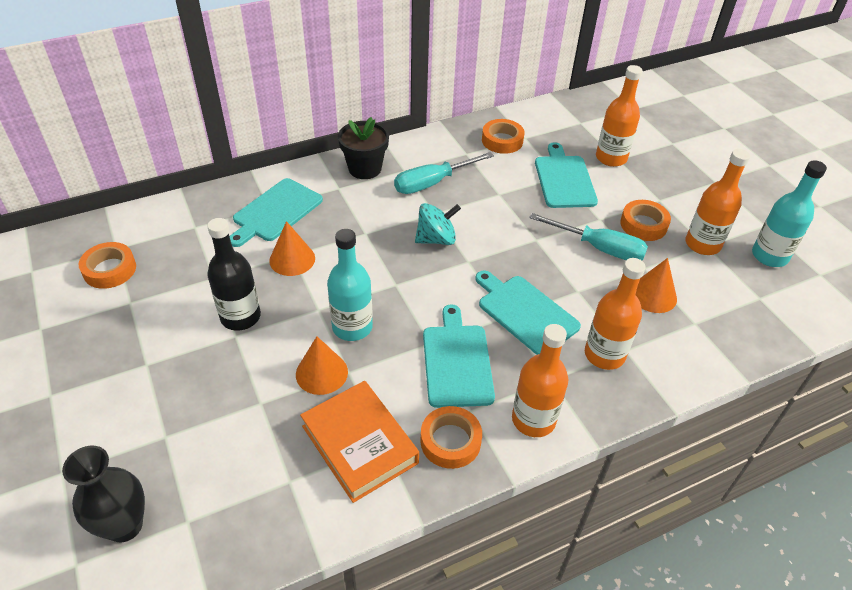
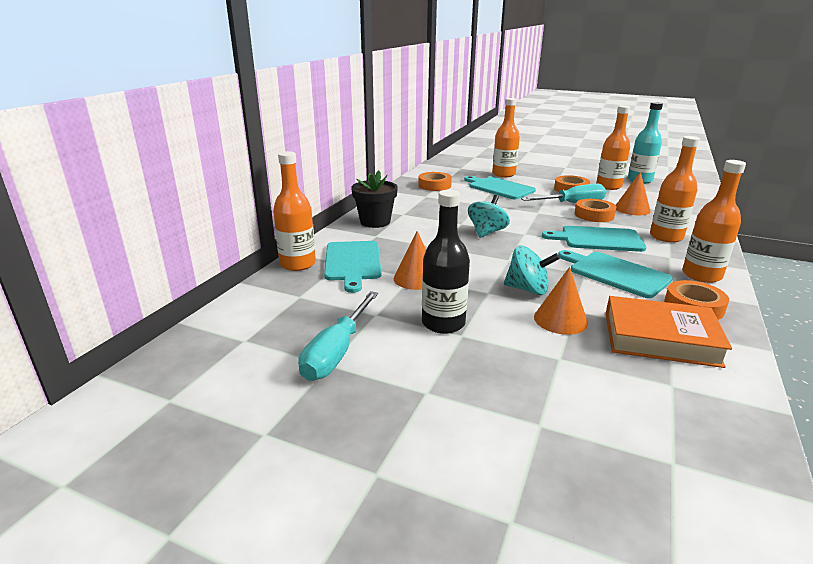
camera: 40 degrees left, 20 degrees down
black vase [62,446,145,542] -> none
orange tape [79,242,136,289] -> orange tape moved to [575,199,616,222]
turquoise bottle [327,229,373,341] -> turquoise spinning top [504,246,560,295]
turquoise screwdriver [394,152,494,194] -> turquoise screwdriver moved to [298,291,378,381]
none -> orange bottle [273,151,316,271]

